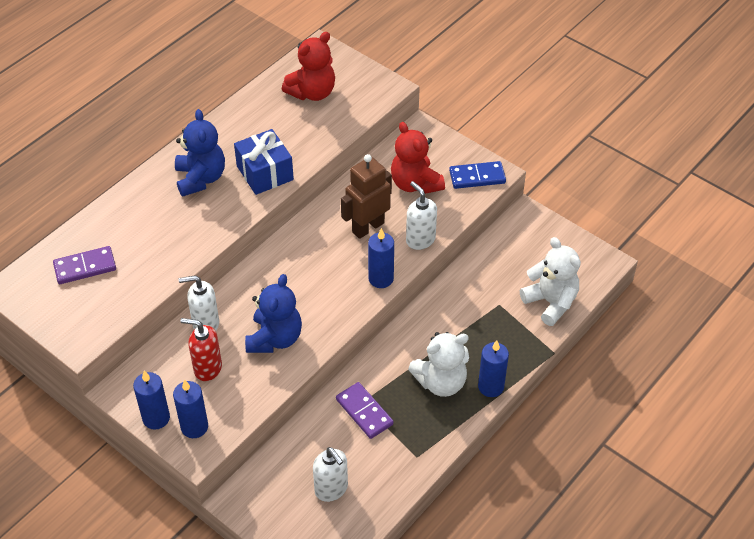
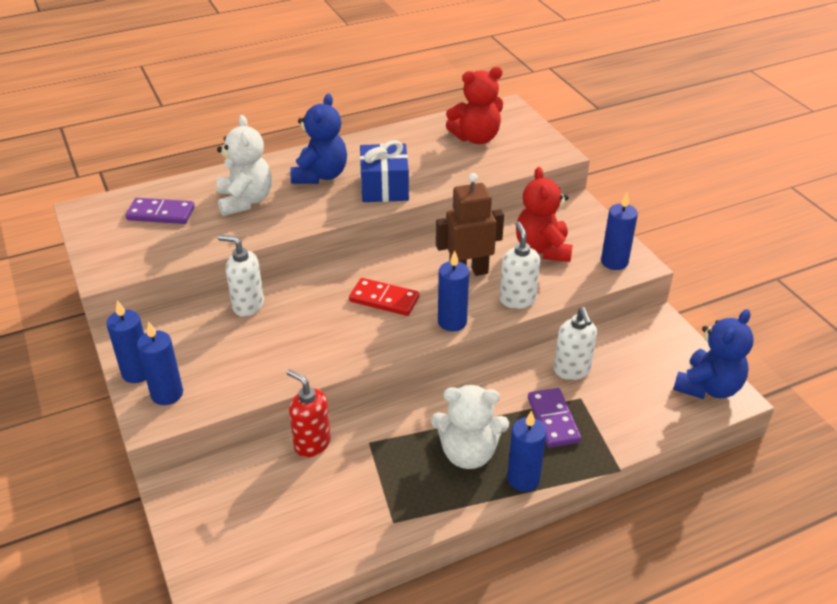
camera: 25 degrees right, 10 degrees down
red soap dispenser [180,318,222,381] -> red soap dispenser moved to [287,369,331,457]
blue teddy bear [245,274,302,353] -> blue teddy bear moved to [673,309,753,399]
white soap dispenser [313,447,348,502] -> white soap dispenser moved to [554,307,597,380]
purple domino [336,382,394,439] -> purple domino moved to [528,388,581,448]
blue domino [449,161,506,189] -> blue candle [601,193,638,270]
white teddy bear [520,237,581,326] -> white teddy bear moved to [217,115,272,216]
none -> red domino [349,278,419,316]

